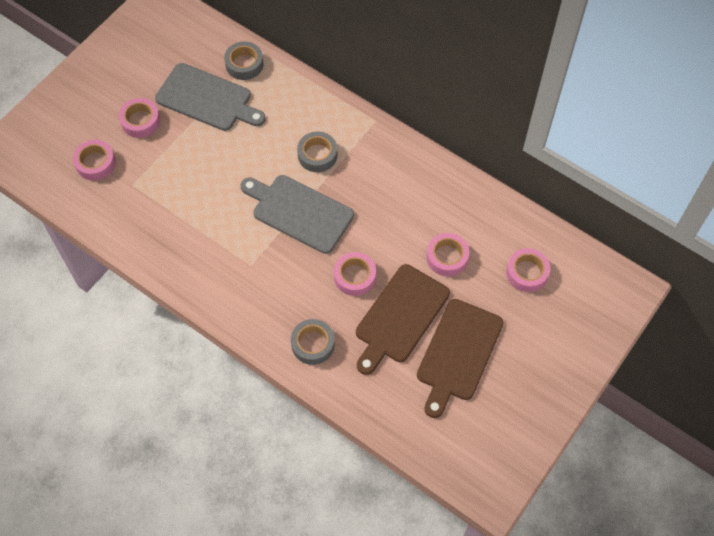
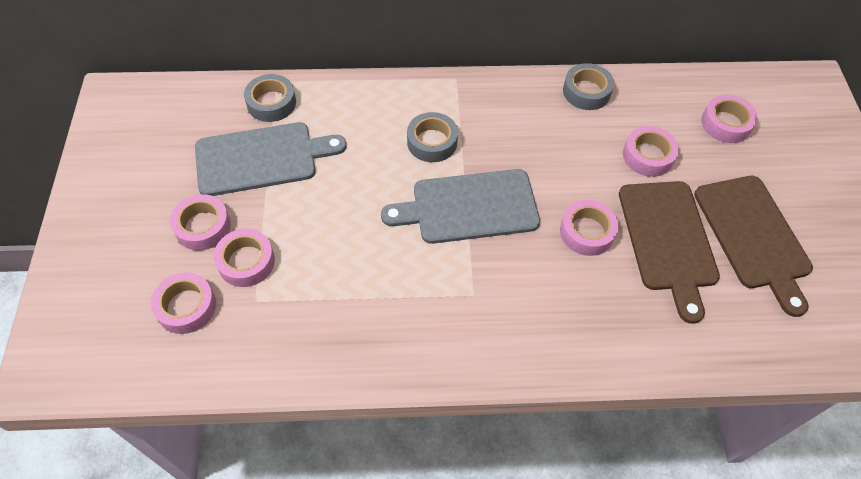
camera: 40 degrees left, 5 degrees down
grey tape [291,319,335,365] -> grey tape moved to [563,63,614,110]
none -> pink tape [214,229,275,287]

